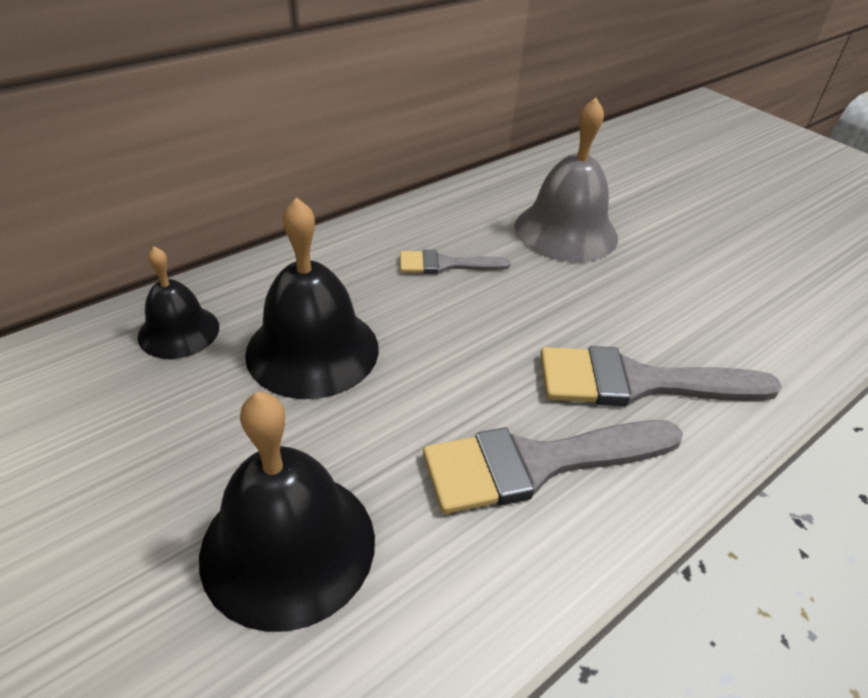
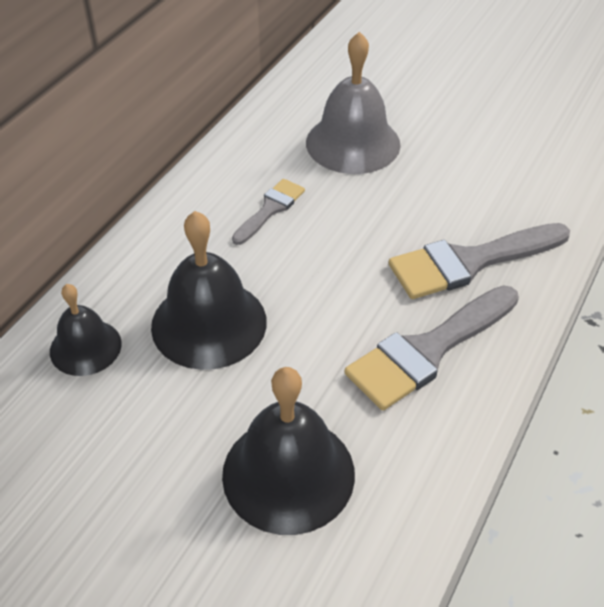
camera: 20 degrees left, 5 degrees up
grey brush [400,250,511,274] -> grey brush turned 150 degrees clockwise [232,179,305,245]

